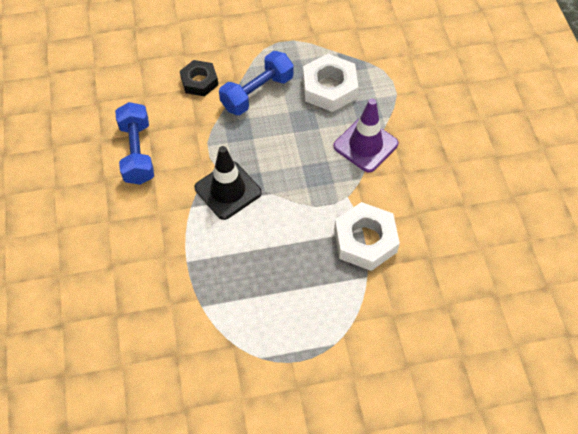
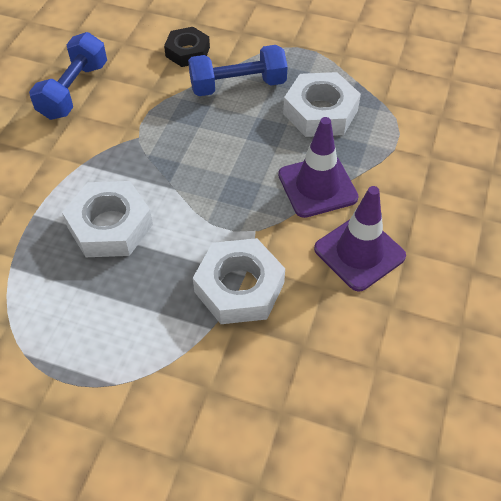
camera: 30 degrees right, 5 degrees down
black traffic cone [195,146,262,220] -> none
none -> white nut [62,181,153,257]
none -> purple traffic cone [314,186,406,291]

